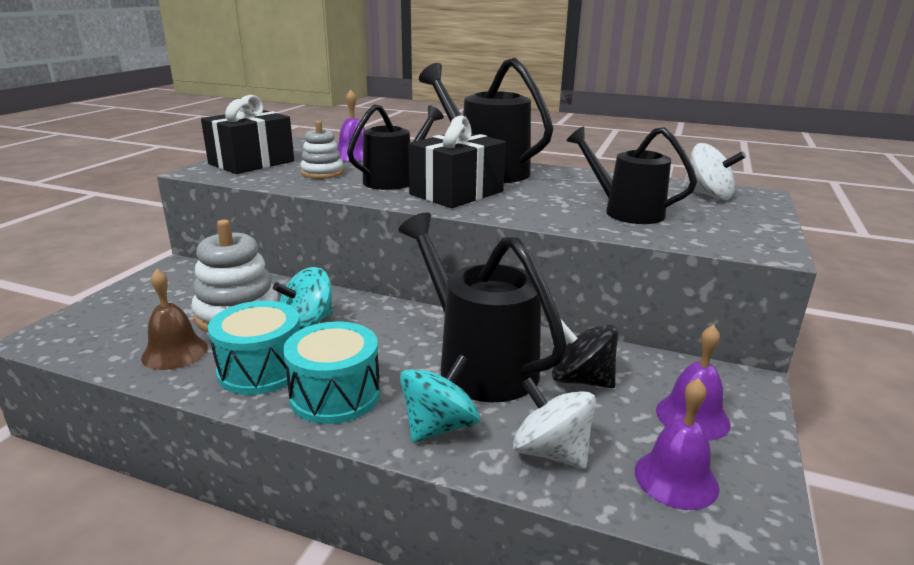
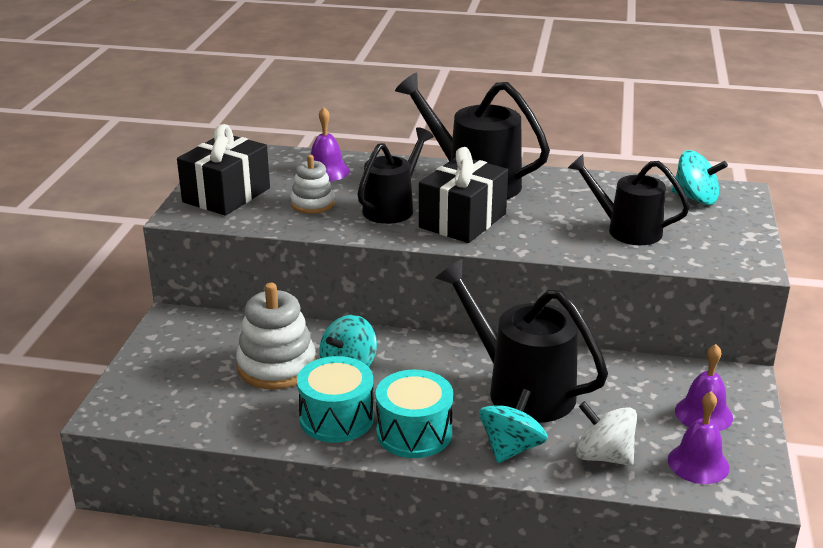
camera: 10 degrees left, 5 degrees up
brown bell [141,269,208,370] -> none
black spinning top [552,318,618,388] -> none
white spinning top [683,143,746,200] -> turquoise spinning top [672,150,728,205]

